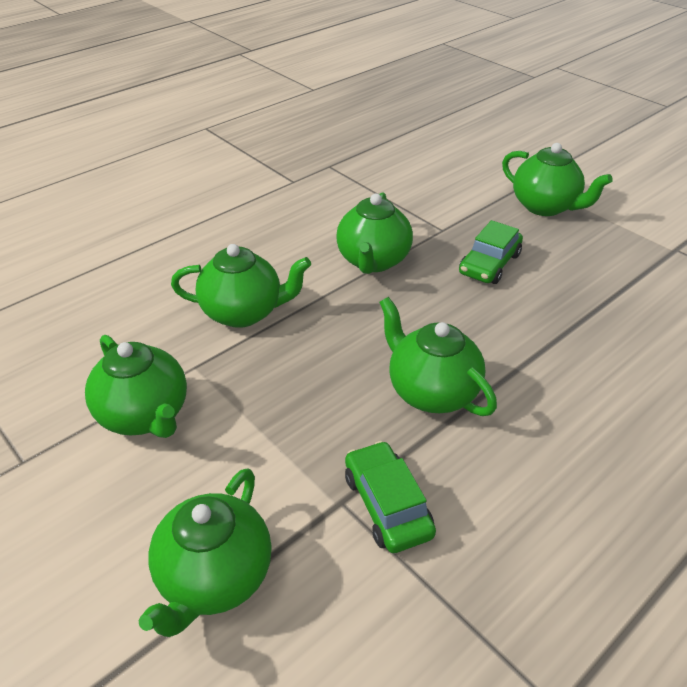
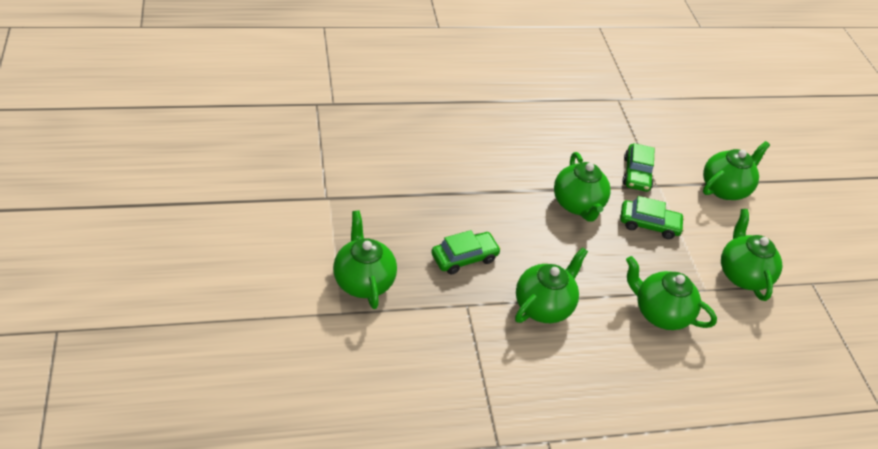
camera: 155 degrees left, 5 degrees up
none -> green car [620,196,685,239]

